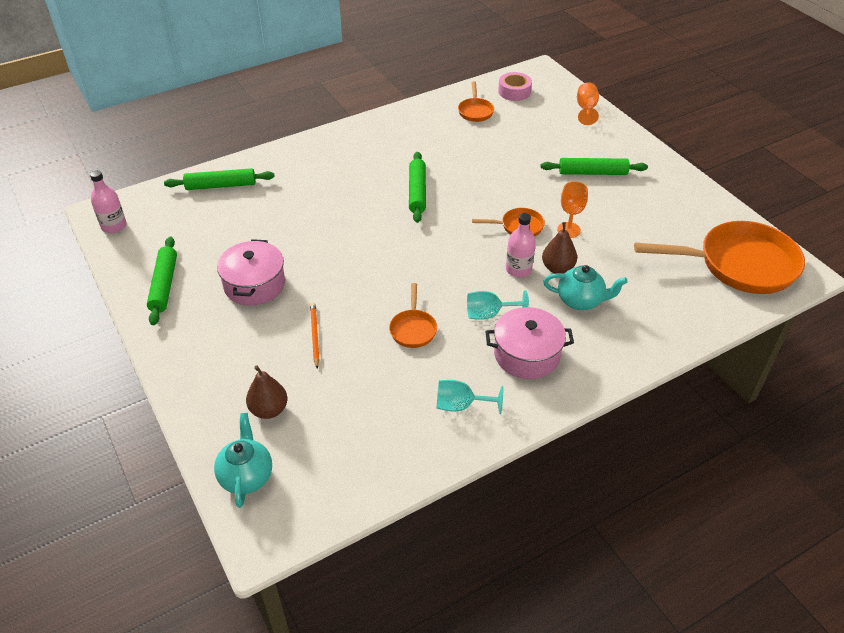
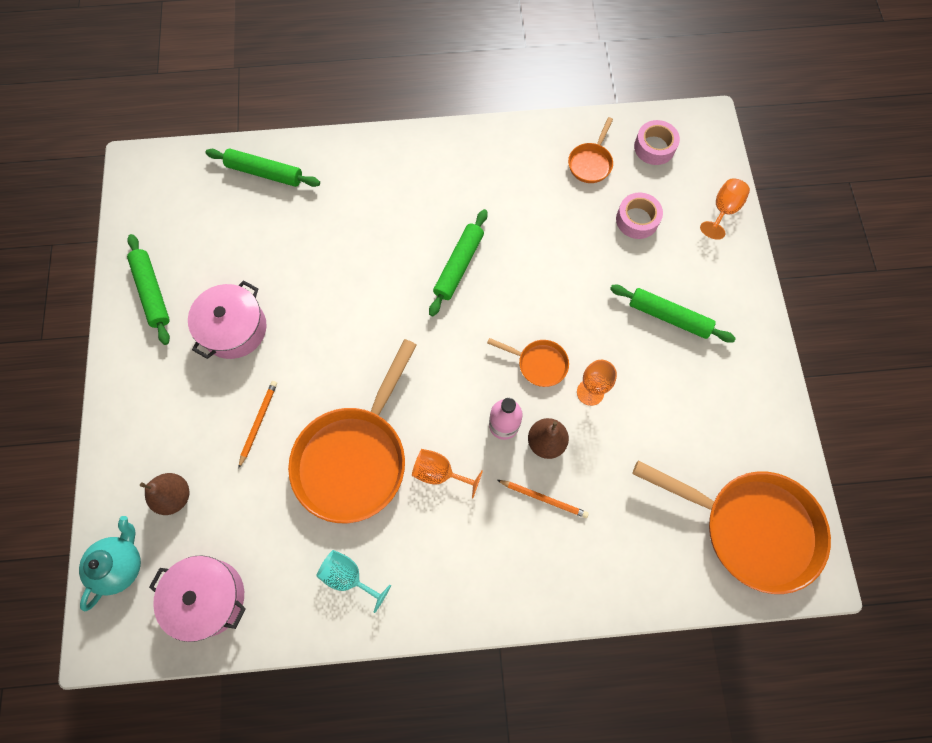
camera: 25 degrees right, 25 degrees up
pink bottle [90,170,127,233] -> none
green rolling pin [147,236,177,325] -> green rolling pin turned 45 degrees counterclockwise [127,234,170,345]
orange pan [389,283,437,348] -> orange pan [288,339,417,523], size x2.19
turquoise goblet [467,290,529,320] -> orange goblet [412,449,483,498]
pink pot [485,307,574,379] -> pink pot moved to [149,555,246,642]
turquoise teapot [543,265,628,310] -> orange pencil [497,480,589,518]
none -> pink tape [616,193,663,239]

